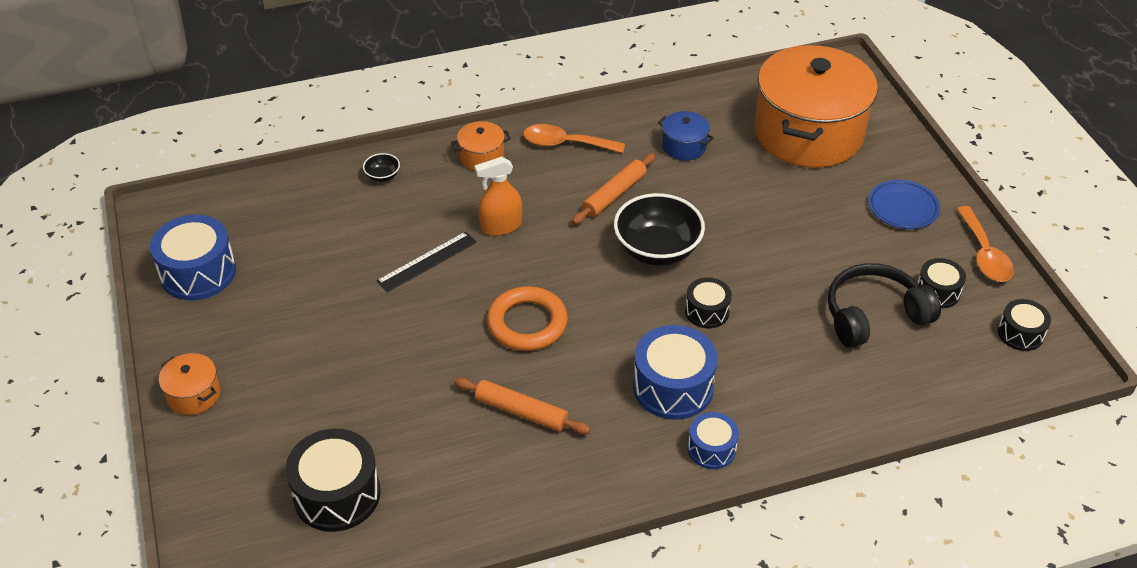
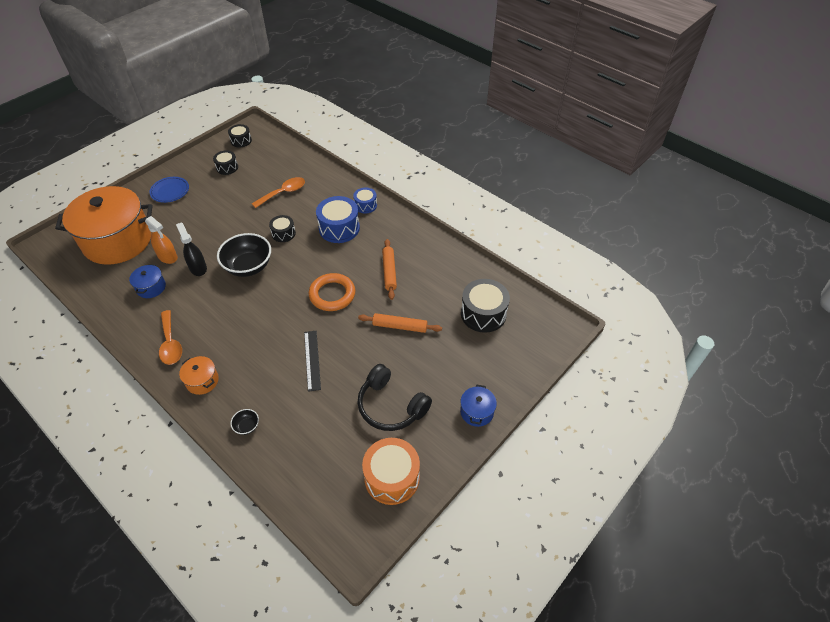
camera: 120 degrees left, 5 degrees up
blue drum [150,215,236,300] -> orange drum [362,438,420,505]
orange pot [159,353,220,415] -> blue pot [460,385,497,427]
black ruler [376,232,477,292] -> black ruler turned 60 degrees clockwise [304,331,321,392]
orange spray bottle [474,157,522,236] -> orange spray bottle moved to [145,216,178,264]
orange rolling pin [572,153,656,224] -> orange rolling pin moved to [358,313,442,333]
black headphones [828,263,941,348] -> black headphones moved to [358,364,432,431]
orange spoon [957,206,1014,282] -> orange spoon moved to [252,177,305,208]
none -> black spray bottle [176,223,207,276]

